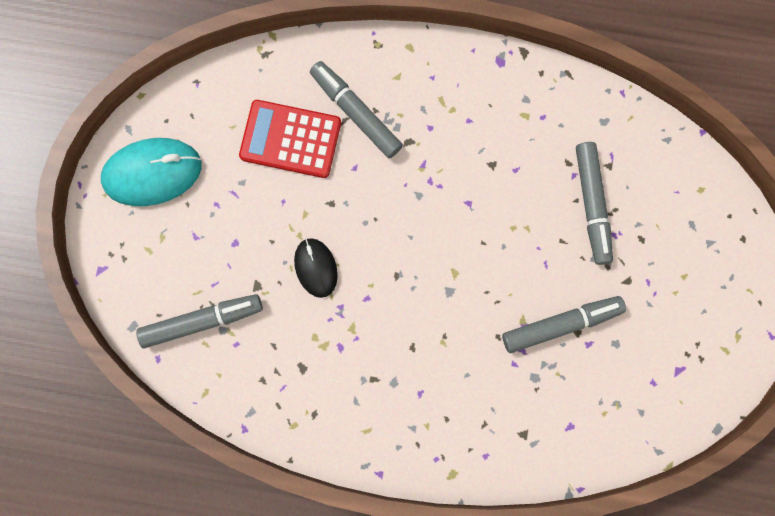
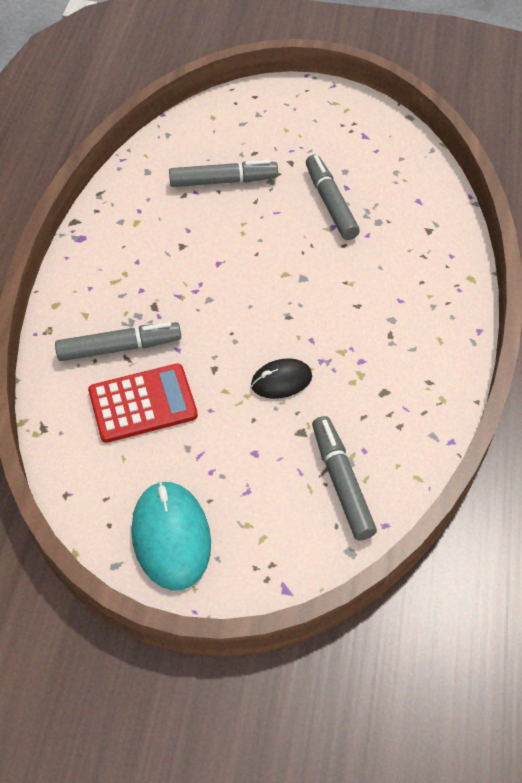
camera: 90 degrees left, 25 degrees down
red calculator [239,100,341,178] -> red calculator turned 120 degrees counterclockwise [88,363,198,443]
grey marker [310,61,403,158] -> grey marker turned 150 degrees counterclockwise [55,322,181,361]

